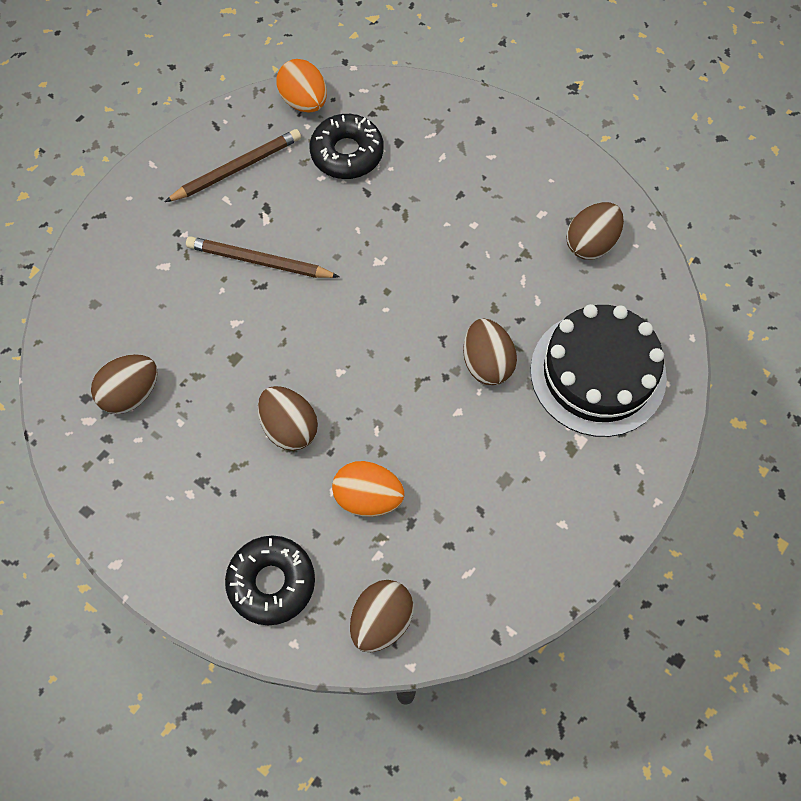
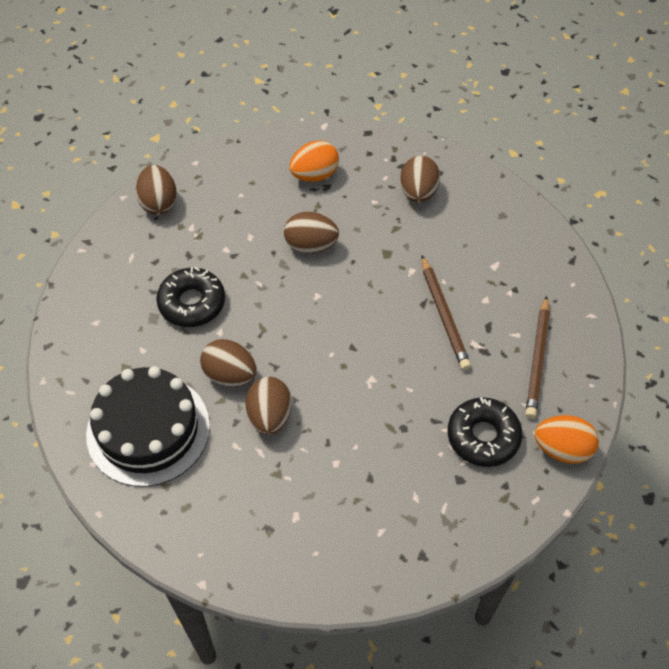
camera: 135 degrees right, 10 degrees down
brown pencil [186,236,340,278] -> brown pencil turned 105 degrees clockwise [421,256,471,370]
black donut [225,536,315,625] -> black donut moved to [156,267,225,327]
orange egg [332,461,405,516] -> orange egg moved to [289,141,339,182]
brown egg [566,202,624,260] -> brown egg moved to [246,377,292,435]

